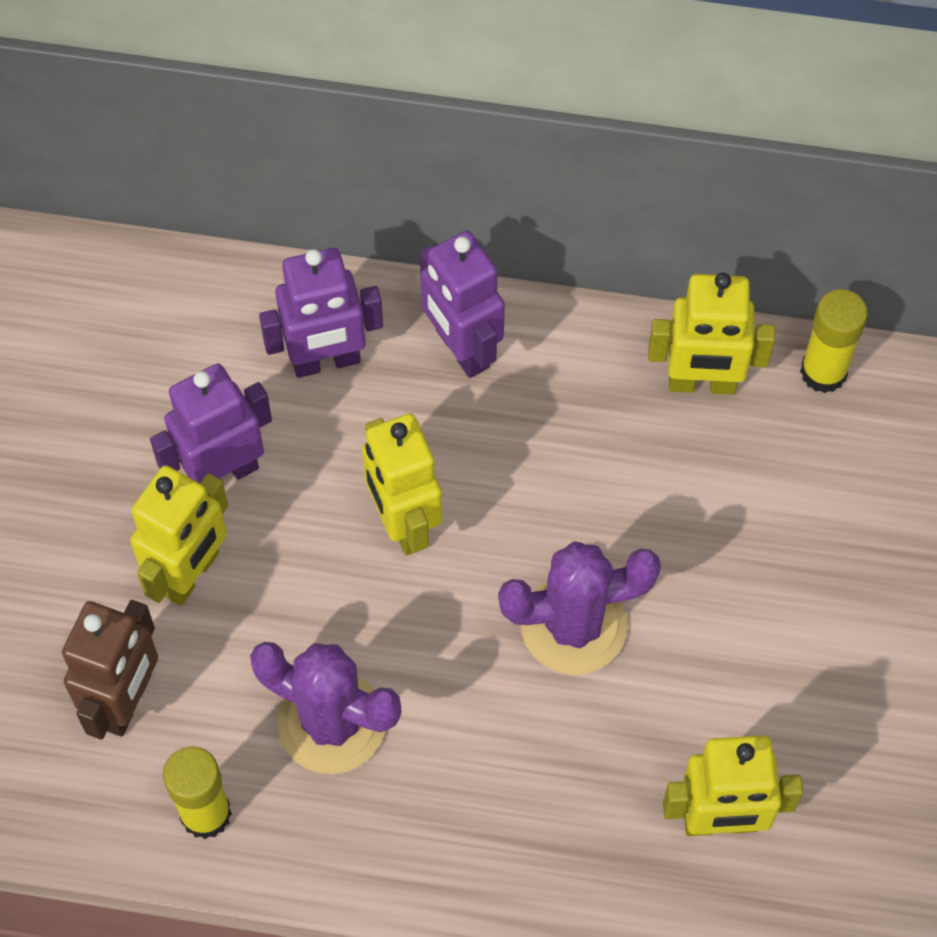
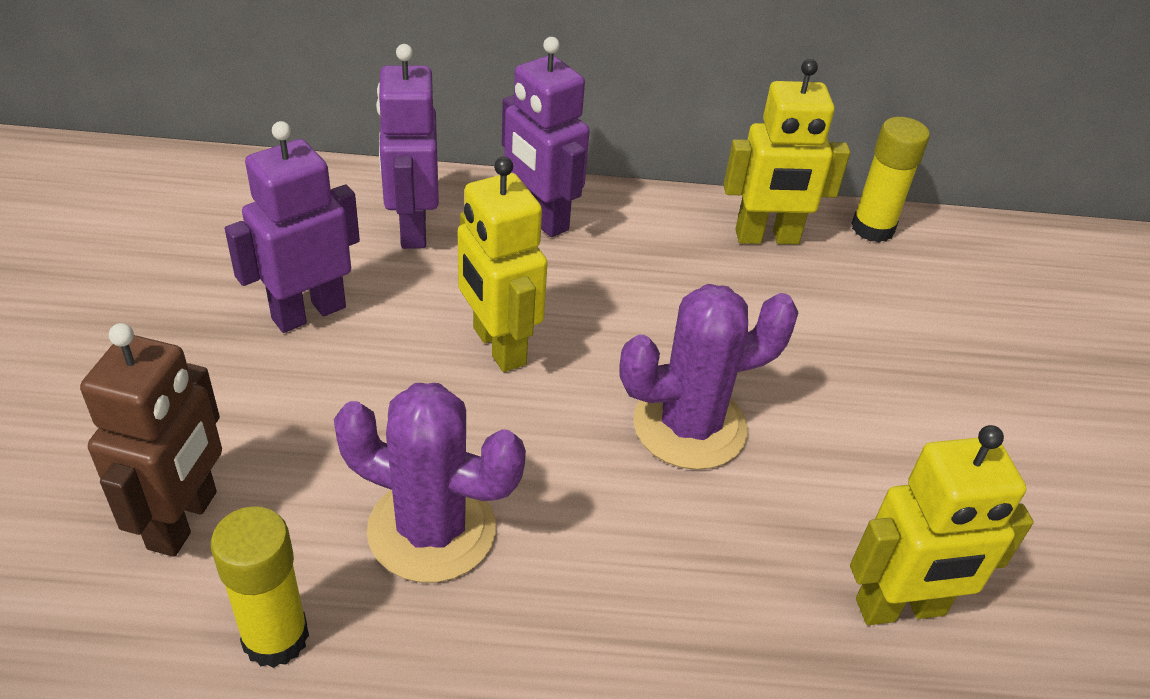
camera: 10 degrees left, 20 degrees down
yellow robot [130,465,228,606] -> none
purple robot [259,248,383,378] -> purple robot turned 105 degrees clockwise [376,44,439,249]

